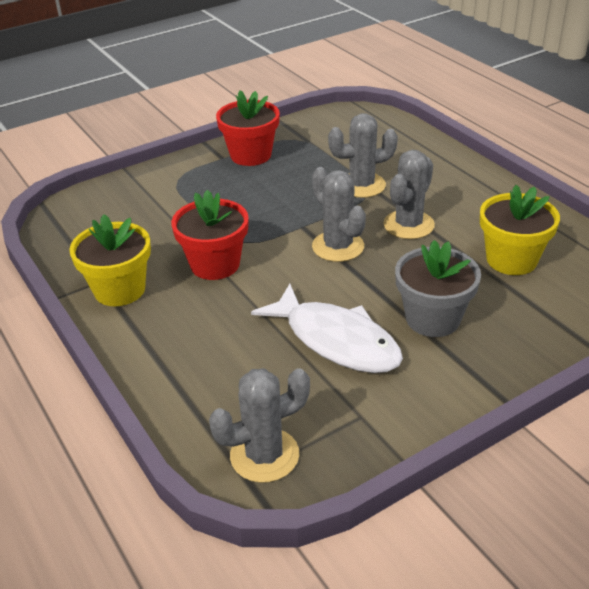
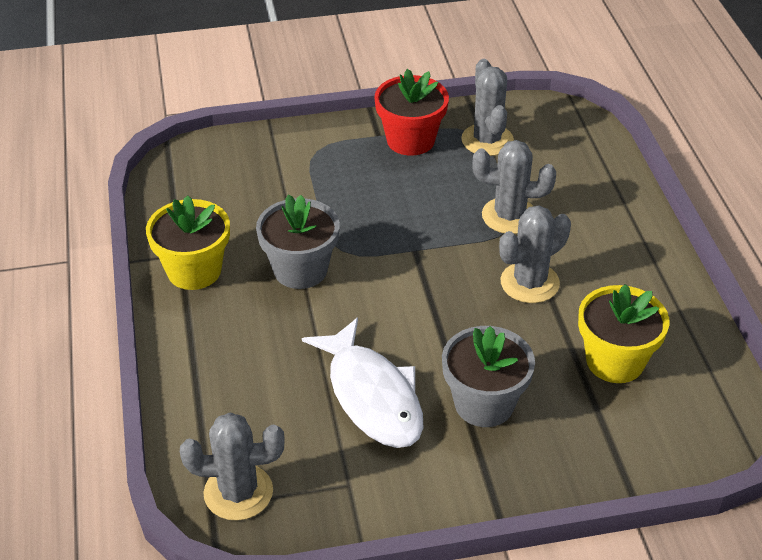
camera: 20 degrees right, 5 degrees up
red flower pot [171,190,249,280] -> grey flower pot [256,195,340,289]
grey cactus [312,167,366,262] -> grey cactus moved to [461,59,514,156]

